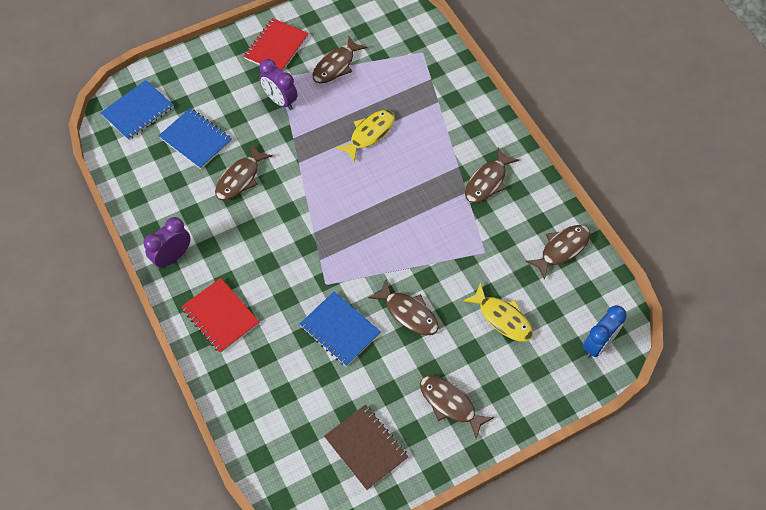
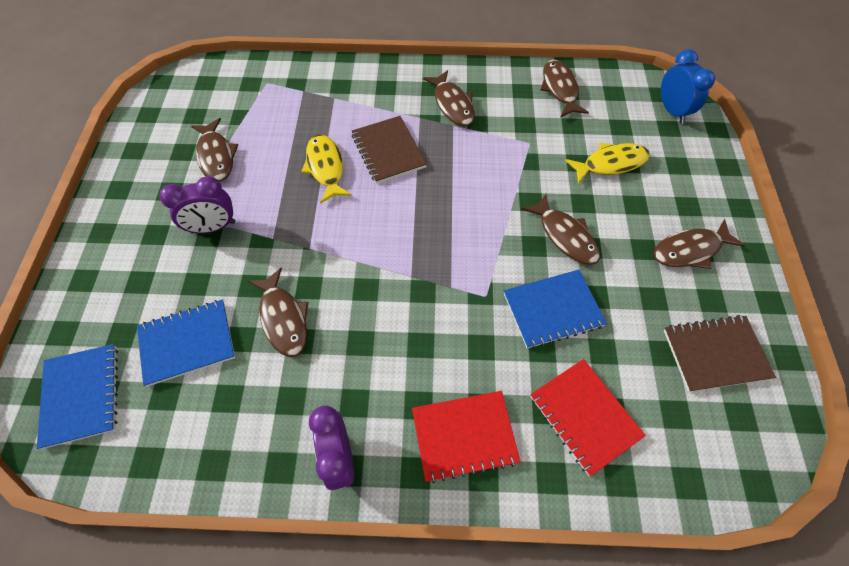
camera: 60 degrees left, 0 degrees up
red notebook [244,18,309,71] -> red notebook moved to [530,359,646,476]
brown fish [368,279,439,335] -> brown fish turned 75 degrees clockwise [521,194,600,265]
none -> brown notebook [352,116,427,184]

